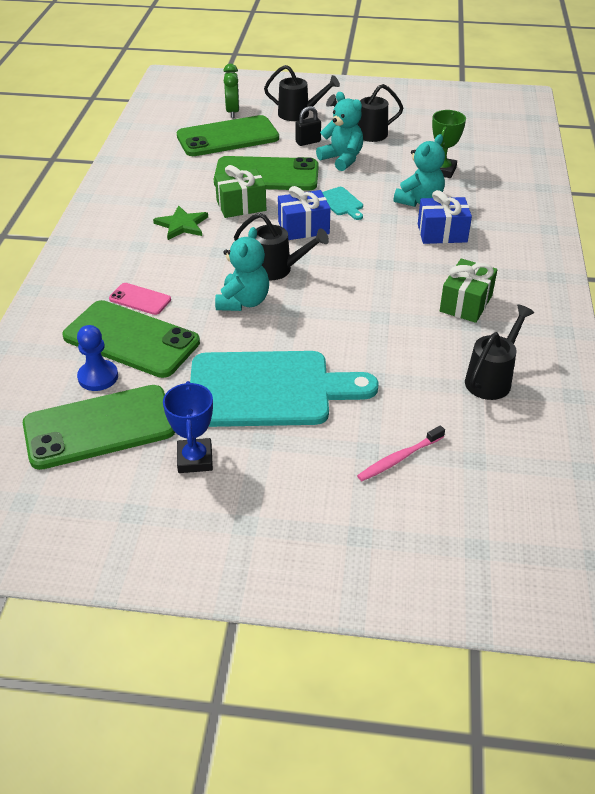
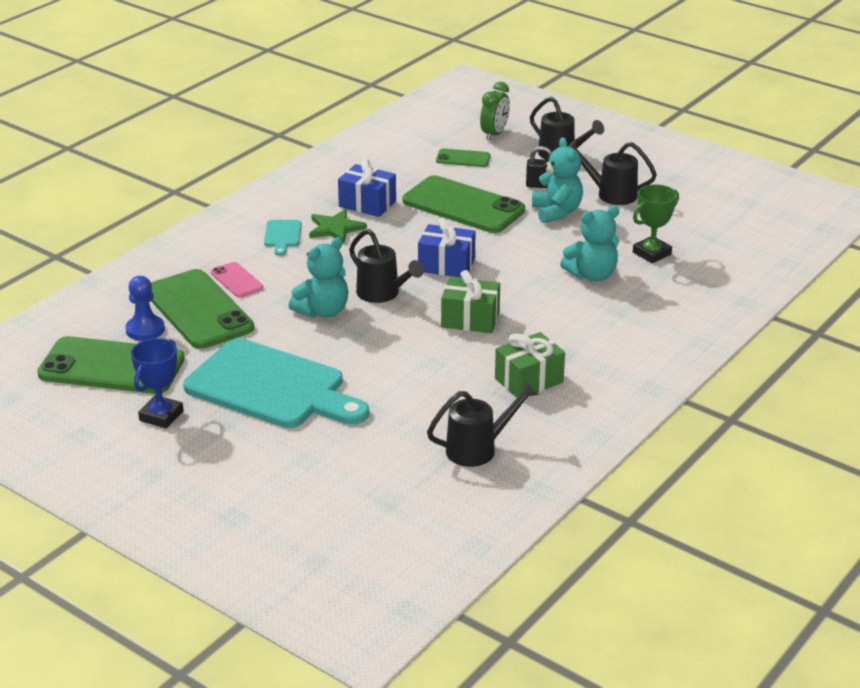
camera: 30 degrees right, 10 degrees down
green phone [177,115,279,156] -> green phone [436,148,490,167], size x0.47
green gift [215,165,266,218] -> green gift moved to [441,270,500,333]
turquoise cutting board [322,187,363,220] -> turquoise cutting board moved to [264,220,302,256]
pink toothbrush [357,425,445,481] -> none
blue gift [418,190,472,244] -> blue gift moved to [338,159,396,217]

